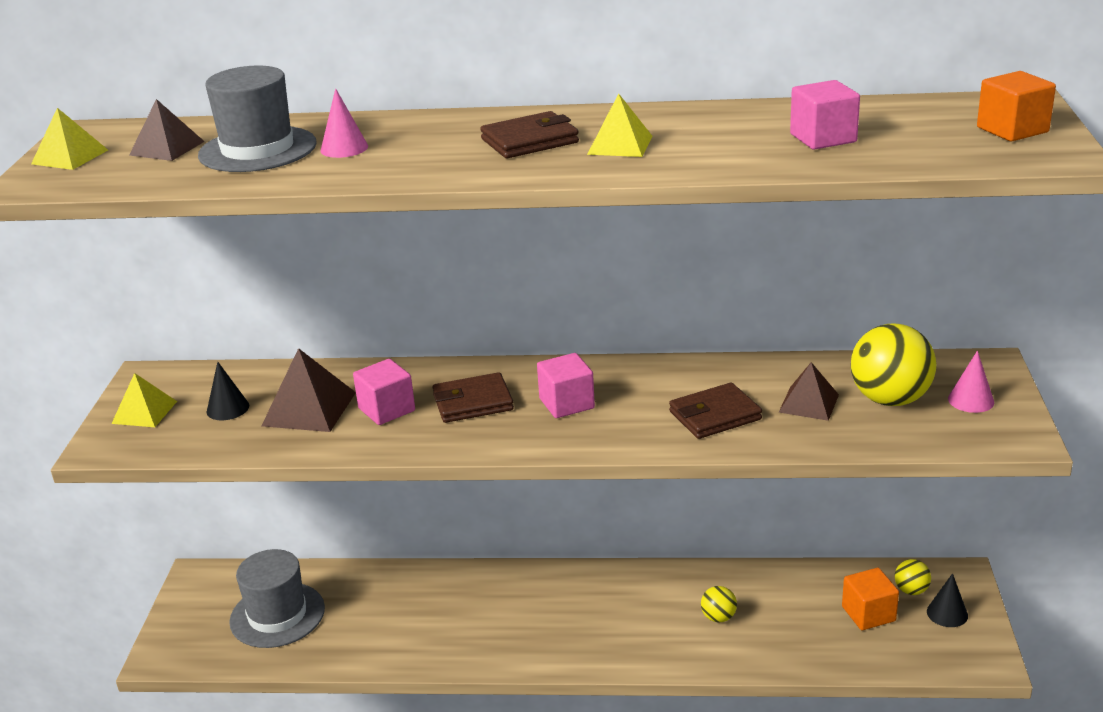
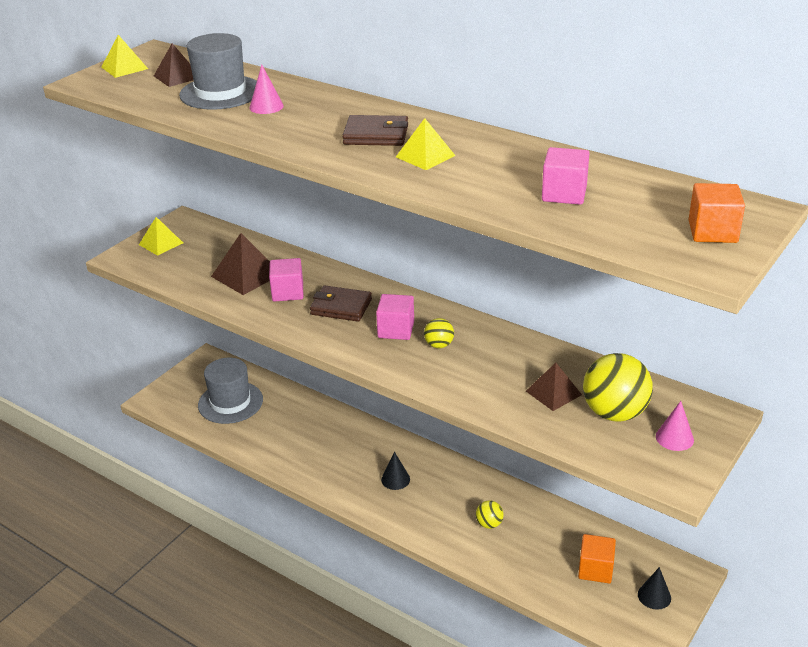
camera: 30 degrees right, 5 degrees up
black cone [207,362,249,420] -> black cone moved to [381,452,410,490]
brown wallet [669,383,762,439] -> none
yellow ball [895,559,931,595] -> yellow ball moved to [424,318,454,348]

